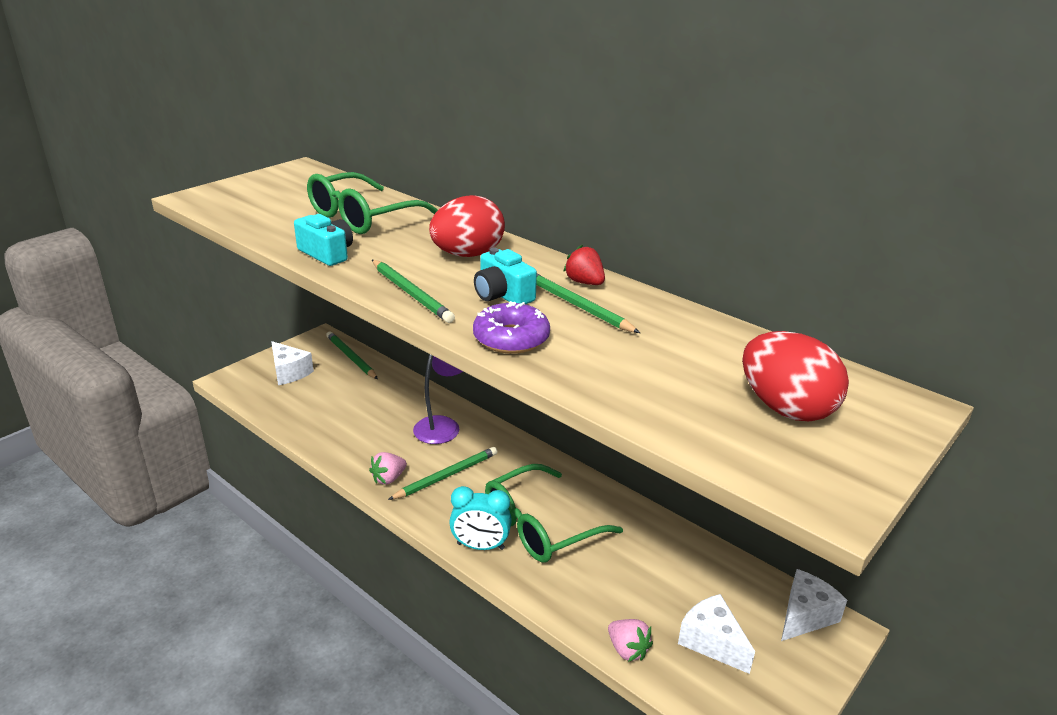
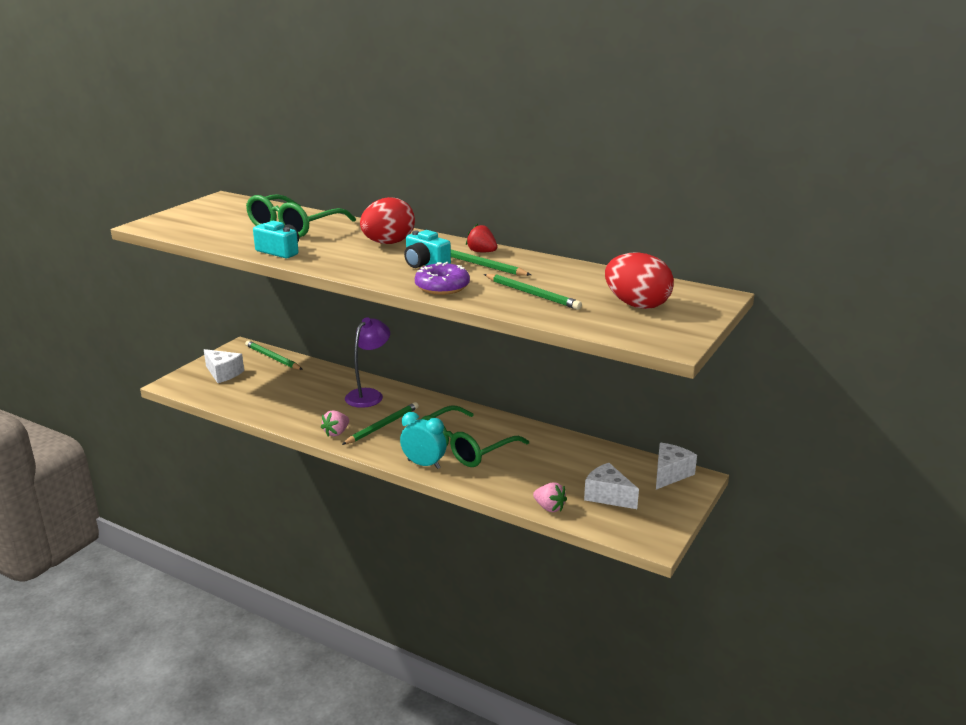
camera: 10 degrees left, 5 degrees down
green pencil [372,260,455,323] -> green pencil moved to [484,274,582,310]
turquoise clock [449,486,512,550] -> turquoise clock turned 150 degrees counterclockwise [400,412,447,469]

